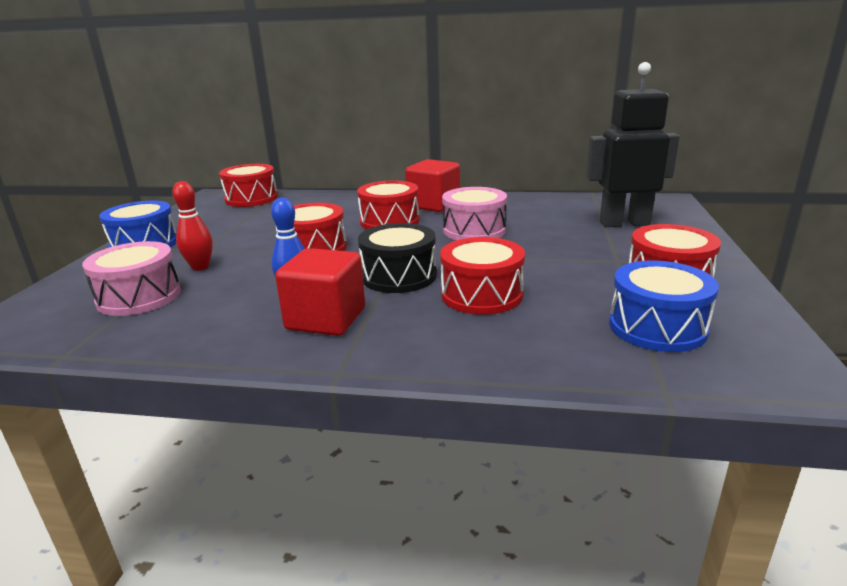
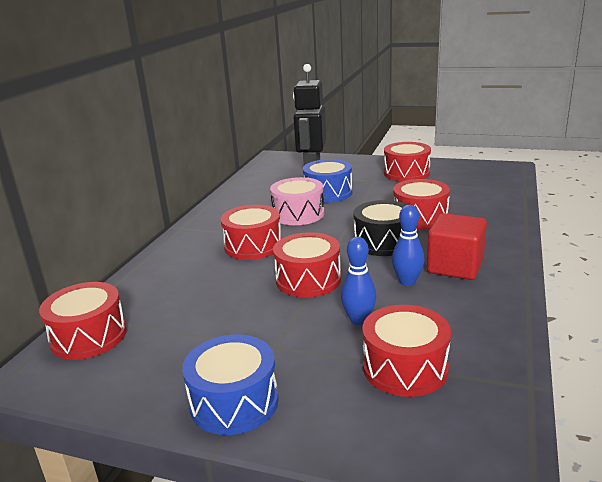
camera: 80 degrees left, 0 degrees up
pink drum [82,241,181,316] -> red drum [362,305,451,397]
red bowling pin [172,181,213,271] -> none
red cube [405,159,460,212] -> none
blue drum [609,261,719,352] -> blue drum moved to [303,159,352,203]
none -> blue bowling pin [341,237,376,325]

